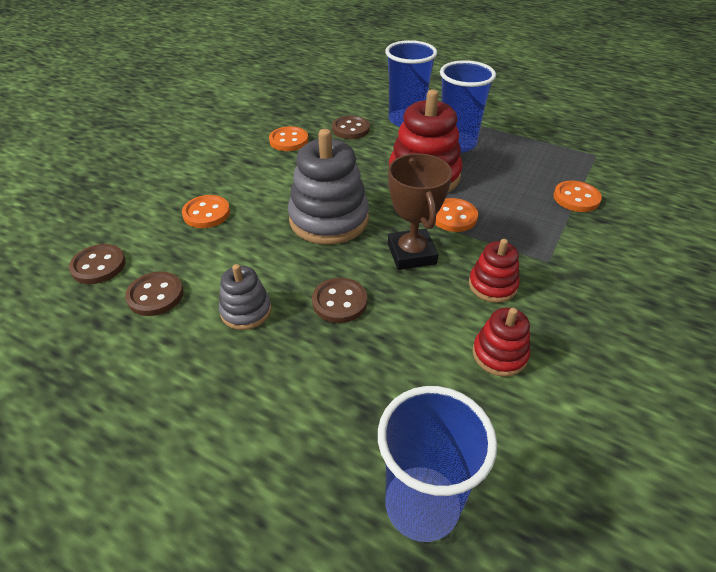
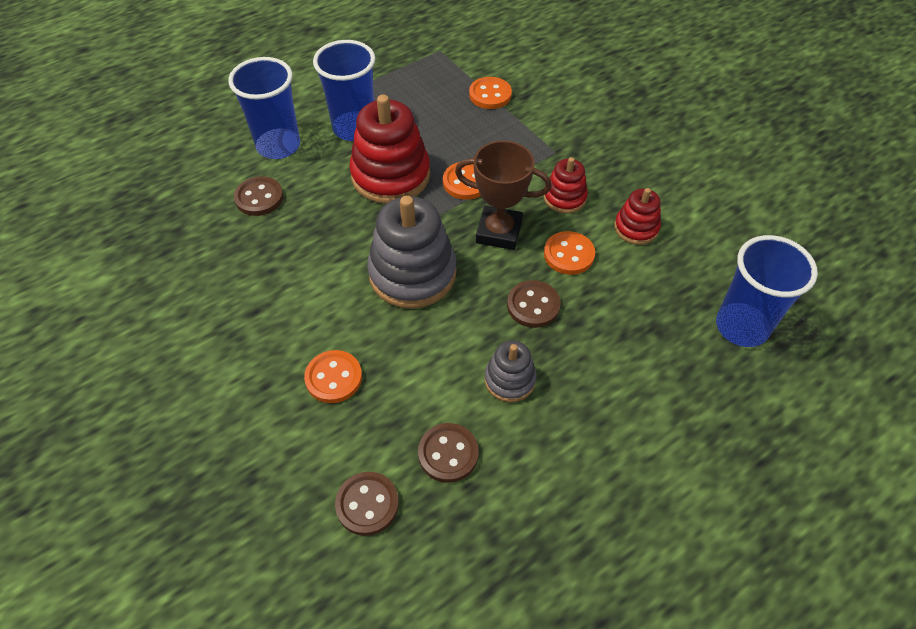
camera: 65 degrees left, 10 degrees up
orange button [269,126,308,151] -> orange button moved to [544,231,595,275]

